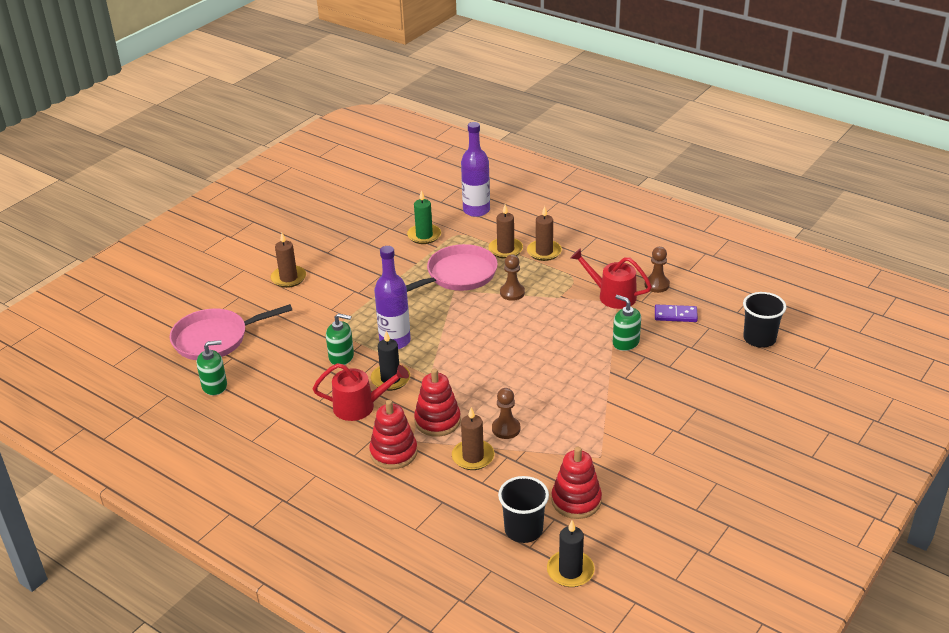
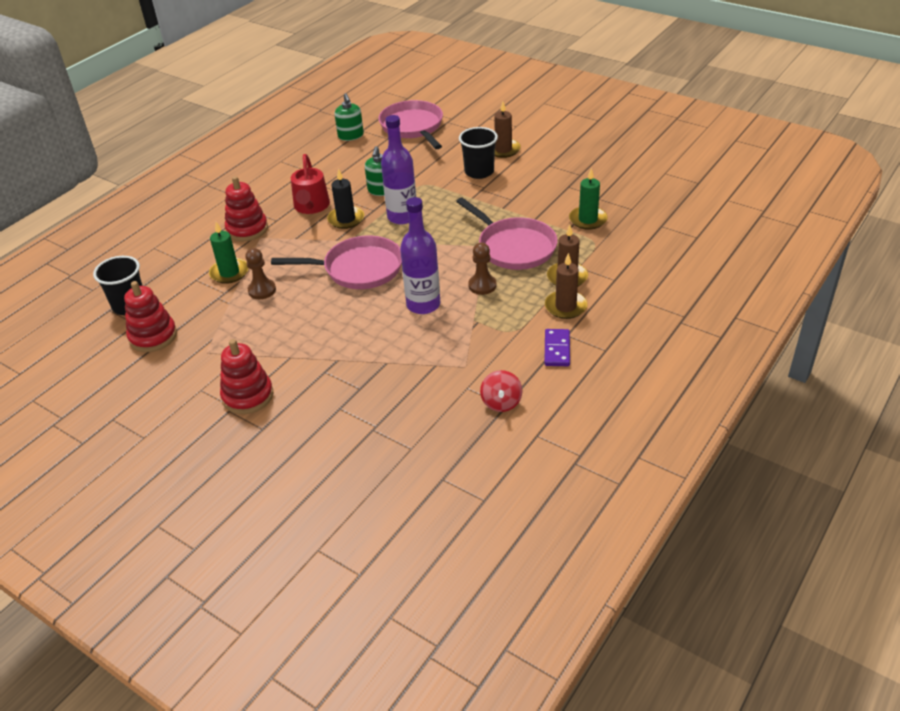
camera: 90 degrees right, 5 degrees up
red stacking toy [414,368,461,437] -> red stacking toy moved to [220,339,273,414]
brown candle [452,407,495,470] -> green candle [209,222,248,284]
purple bottle [461,122,490,217] -> purple bottle moved to [400,197,440,314]
black candle [547,520,595,587] -> none
red watering can [571,248,652,309] -> none
green soap dispenser [613,295,641,351] -> none
brown pawn [645,247,670,293] -> red spinning top [480,370,522,412]
purple domino [655,304,698,322] -> purple domino moved to [544,329,570,366]
black cup [743,292,787,348] -> black cup moved to [459,127,498,179]
none -> pink pan [271,236,402,289]

